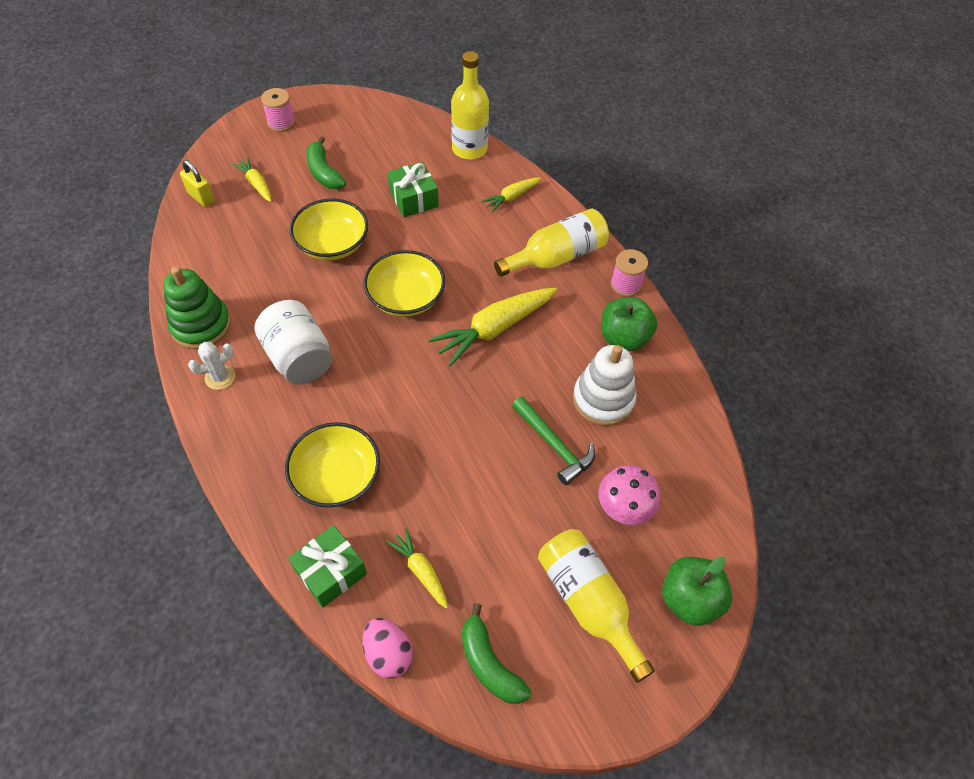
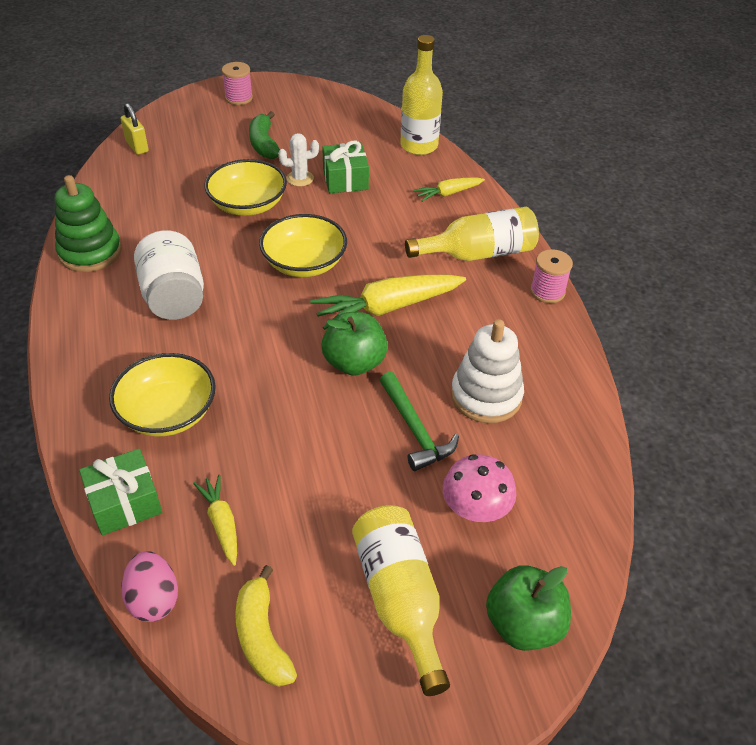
camera: 15 degrees right, 10 degrees down
white cactus [188,342,235,390] -> white cactus moved to [278,133,319,186]
yellow carrot [232,157,272,202] -> none
green banana [462,603,531,704] -> yellow banana [235,565,297,687]
green apple [601,297,657,351] -> green apple moved to [321,312,388,376]

